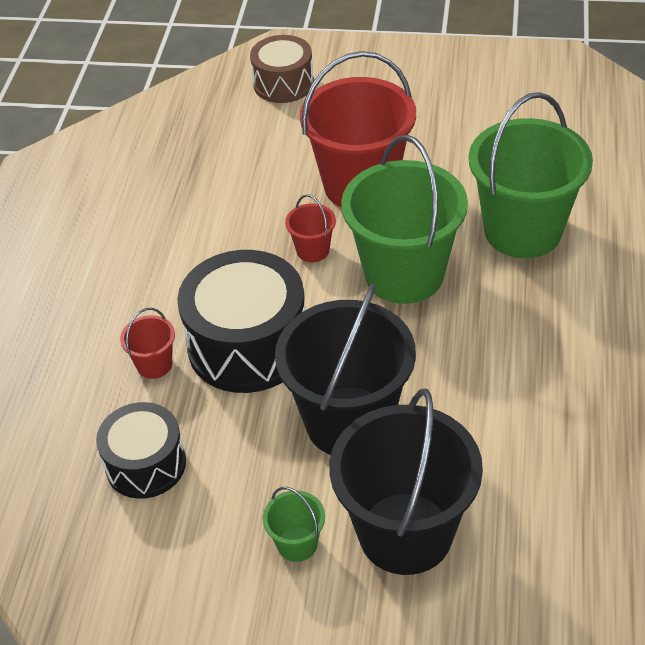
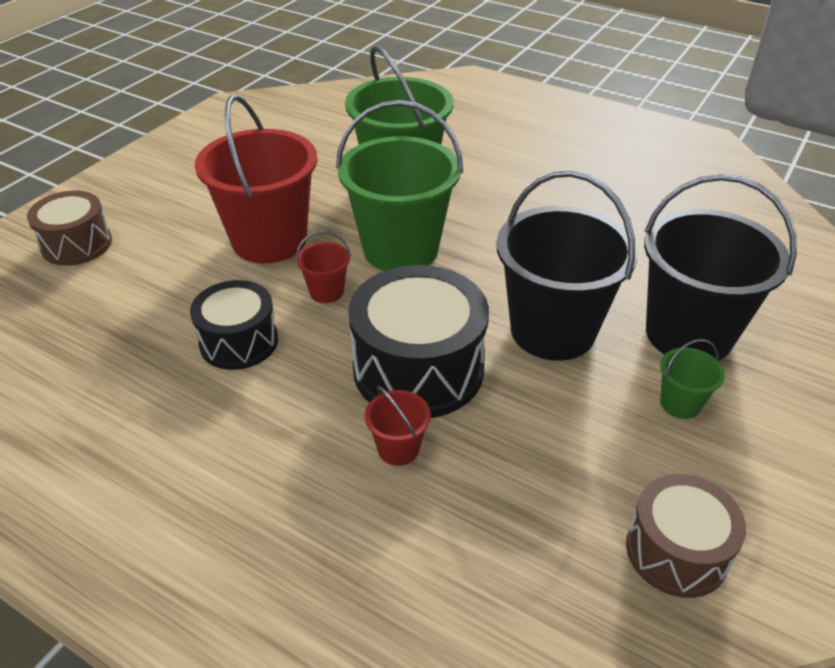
camera: 70 degrees left, 5 degrees down
black drum [96,402,186,499] -> black drum moved to [190,280,278,370]
none -> brown drum [626,474,746,598]

